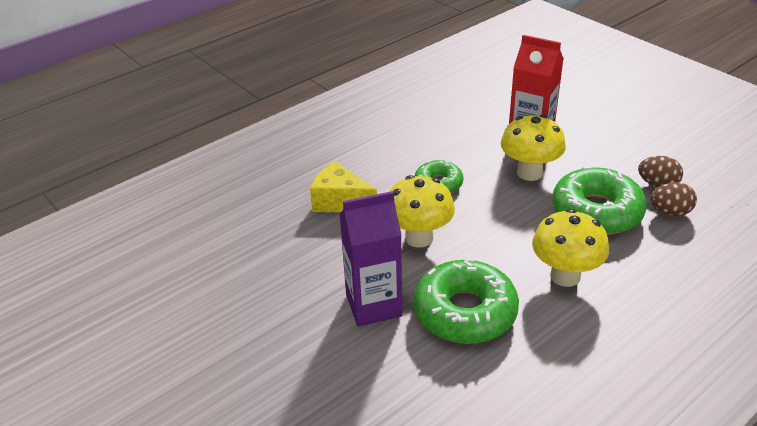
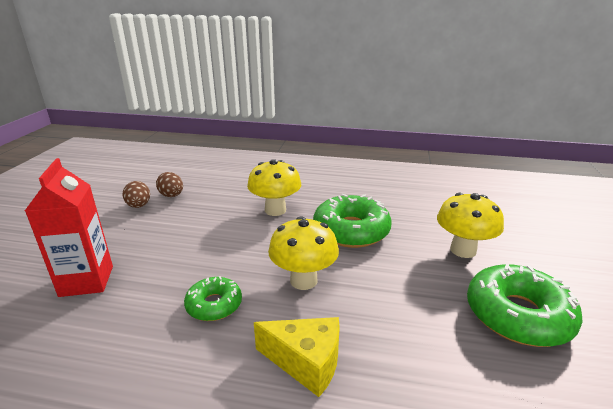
camera: 130 degrees left, 10 degrees down
yellow cheese [310,161,377,212] -> yellow cheese turned 60 degrees counterclockwise [254,317,340,397]
purple carton [339,191,402,327] -> none
yellow mushroom [501,115,566,181] -> yellow mushroom moved to [437,193,504,258]
green donut [552,166,647,235] -> green donut moved to [467,264,583,347]

